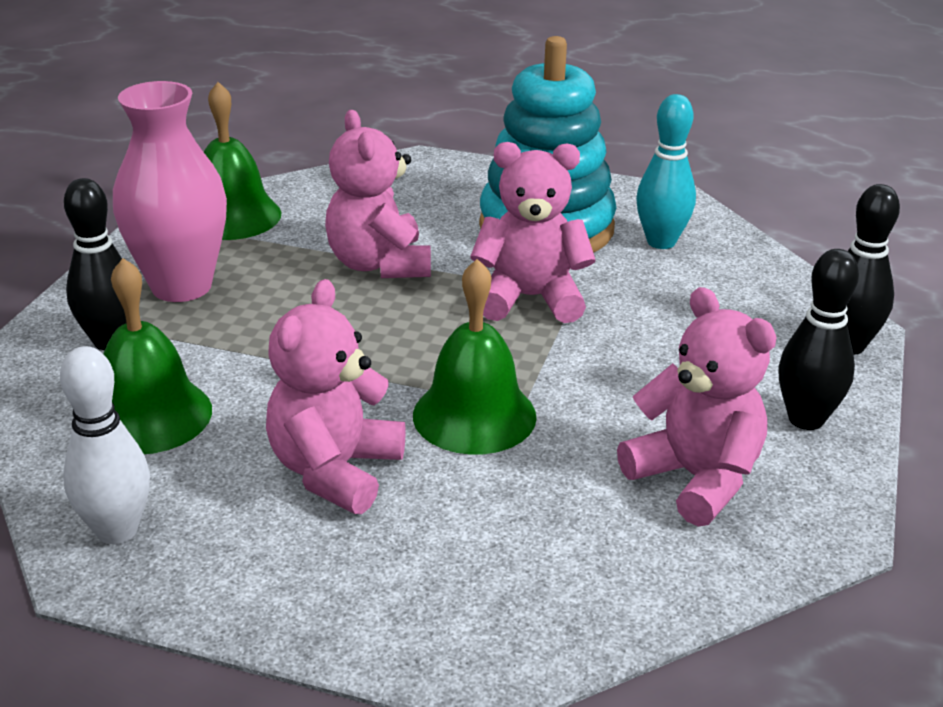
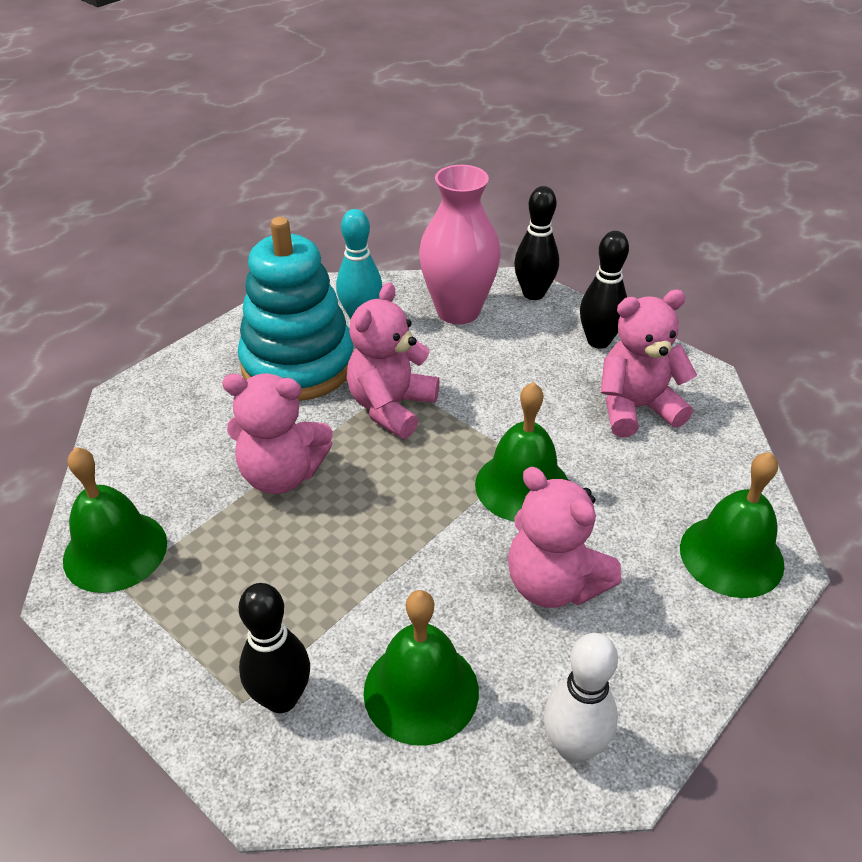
camera: 65 degrees left, 10 degrees up
pink vase [113,81,227,302] -> pink vase moved to [419,165,501,324]
none -> green bell [680,452,784,598]

